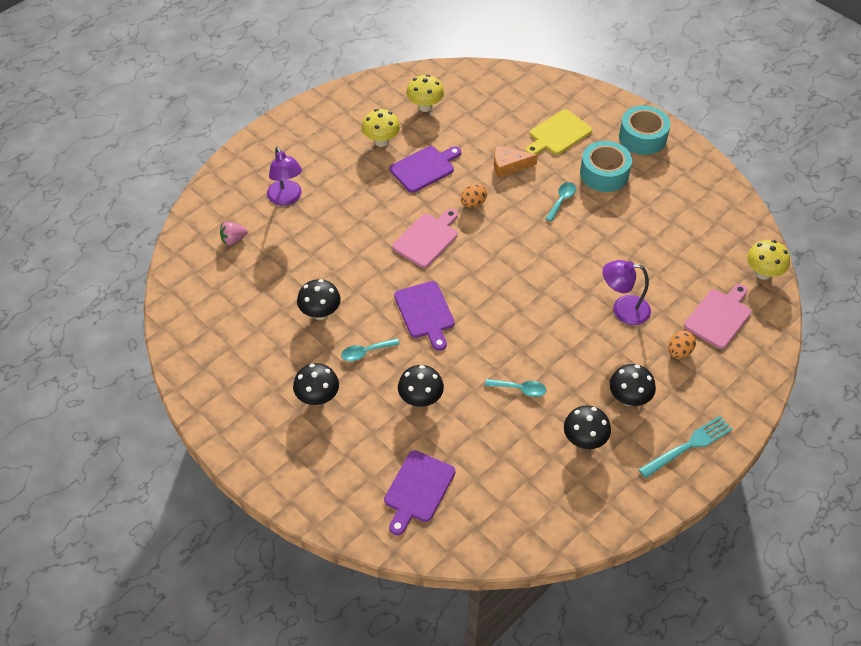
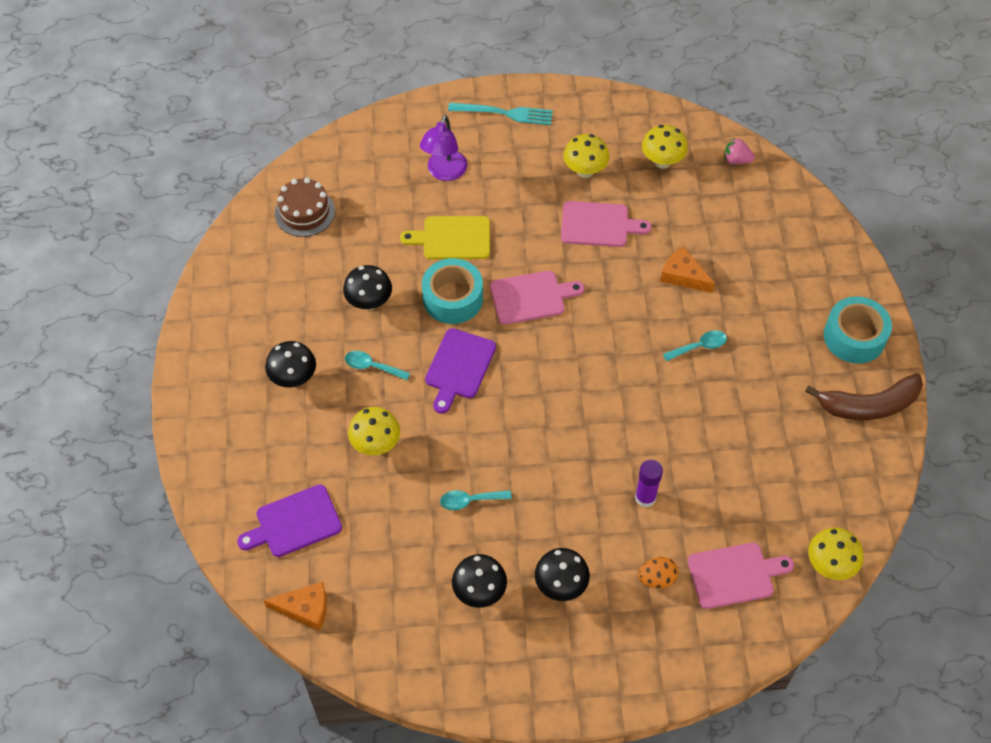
camera: 40 degrees right, 5 degrees up
pink strawberry [220,222,248,245] -> pink strawberry moved to [724,138,755,164]
purple cutting board [390,146,461,193] -> pink cutting board [561,201,652,247]
black mushroom [398,365,444,407] -> yellow mushroom [348,407,400,455]
orange egg [461,183,487,208] -> none
turquoise spoon [485,379,546,397] -> turquoise spoon turned 120 degrees clockwise [440,490,512,510]
yellow cutting board [526,109,592,155] -> yellow cutting board moved to [400,216,490,259]
turquoise tape [580,141,632,192] -> turquoise tape moved to [422,258,483,324]
purple lamp [603,260,651,325] -> purple glue stick [635,459,663,507]
turquoise fork [638,416,733,478] -> turquoise fork moved to [448,103,553,125]
none -> orange cheese [264,582,327,631]
none -> brown cake [275,177,335,237]
none -> brown banana [805,373,923,420]

